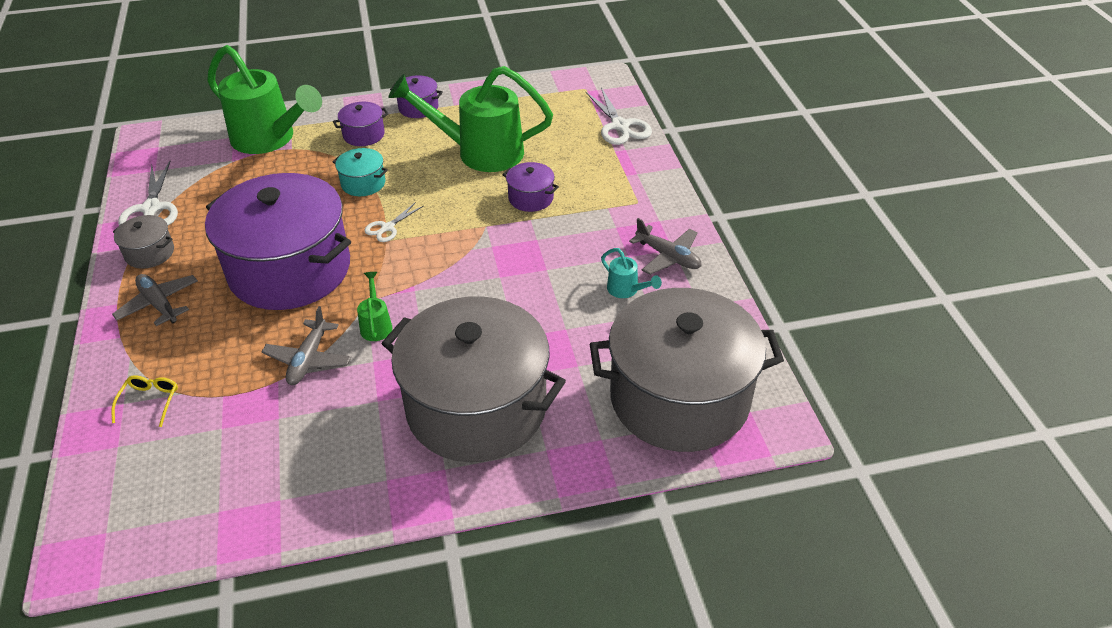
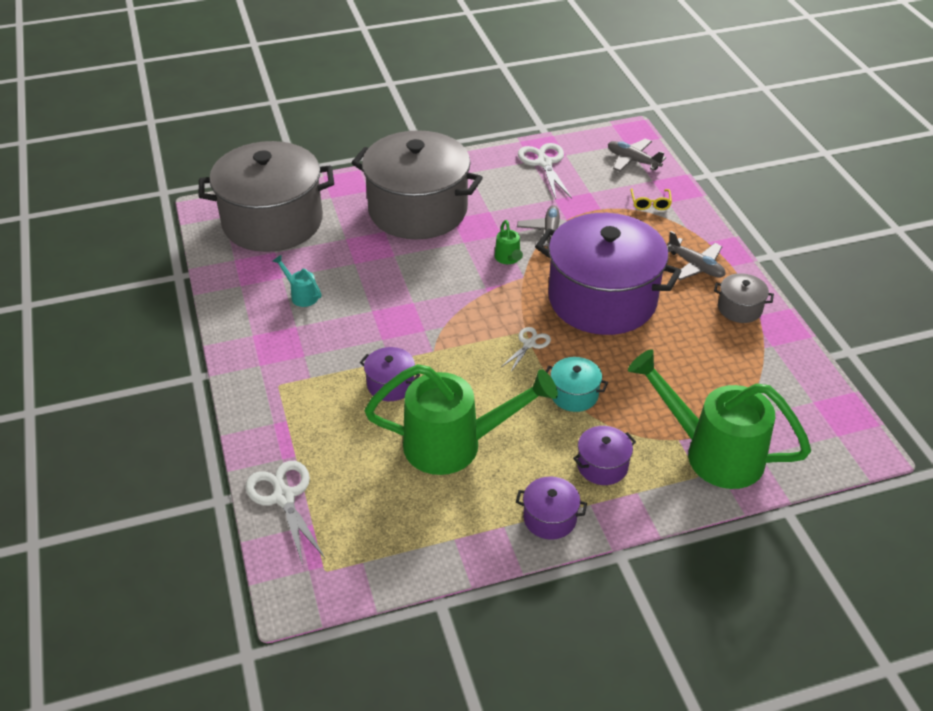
camera: 175 degrees right, 0 degrees up
white scissors [118,161,178,226] -> white scissors moved to [518,143,572,199]
grey plane [629,218,701,275] -> grey plane moved to [608,139,666,171]

